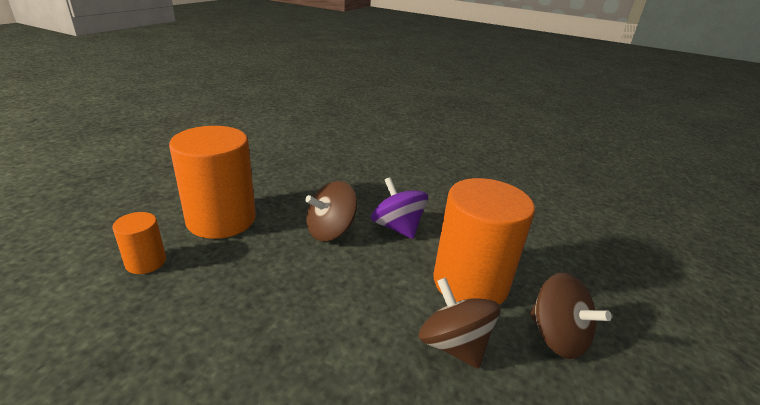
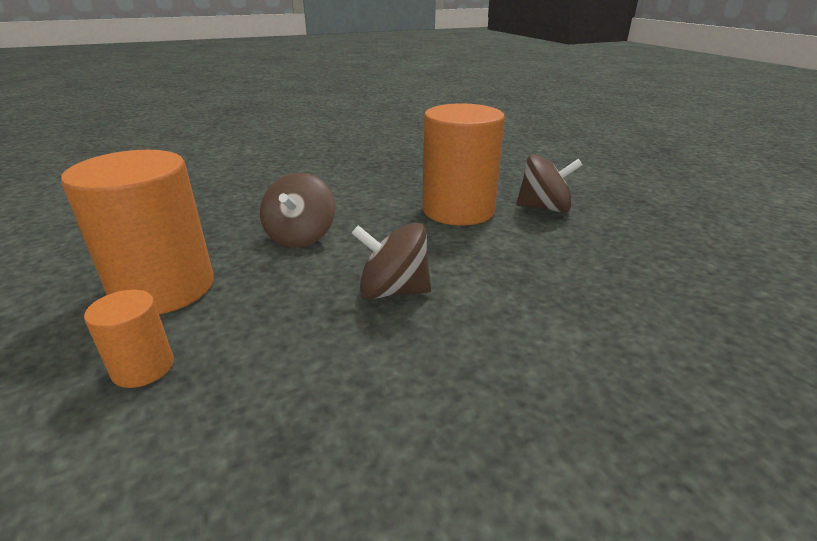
camera: 45 degrees left, 0 degrees up
purple spinning top [371,177,428,239] -> none
brown spinning top [418,277,500,369] -> brown spinning top moved to [352,223,431,299]

